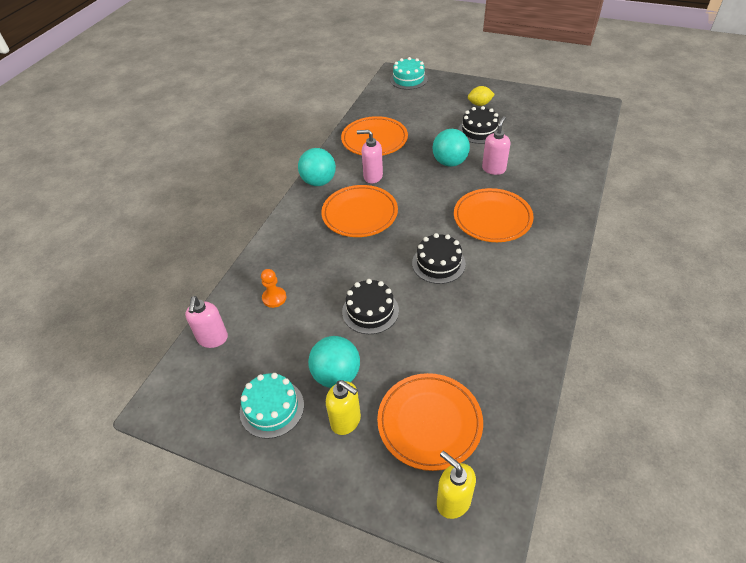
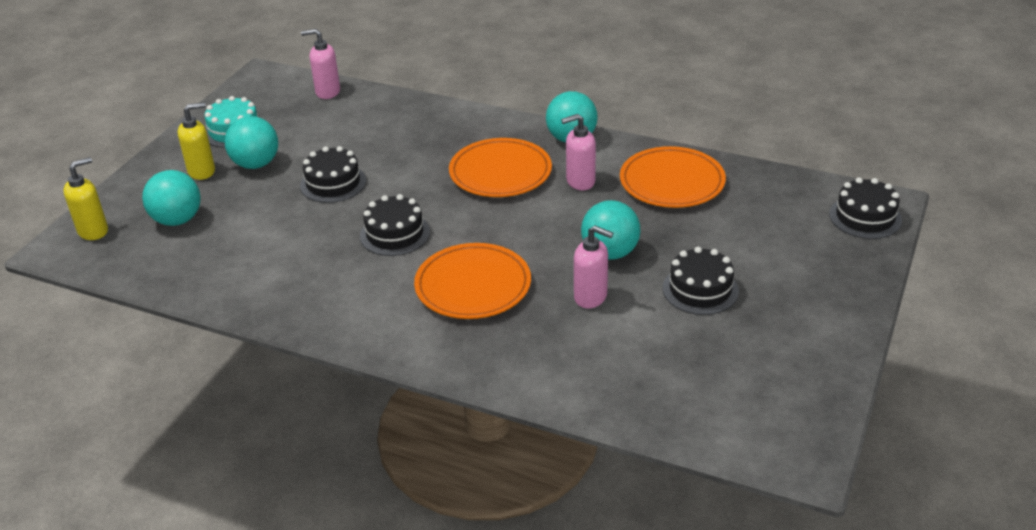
camera: 90 degrees right, 10 degrees down
orange pawn [261,269,286,308] -> none
yellow soap dispenser [326,380,361,435] -> yellow soap dispenser turned 150 degrees counterclockwise [178,102,215,180]
pink soap dispenser [357,130,383,183] -> pink soap dispenser turned 120 degrees counterclockwise [561,114,596,190]
orange plate [377,373,483,471] -> turquoise ball [142,170,201,226]
turquoise cake [390,57,428,90] -> black cake [829,177,902,239]
yellow lemon [468,86,495,106] -> none

